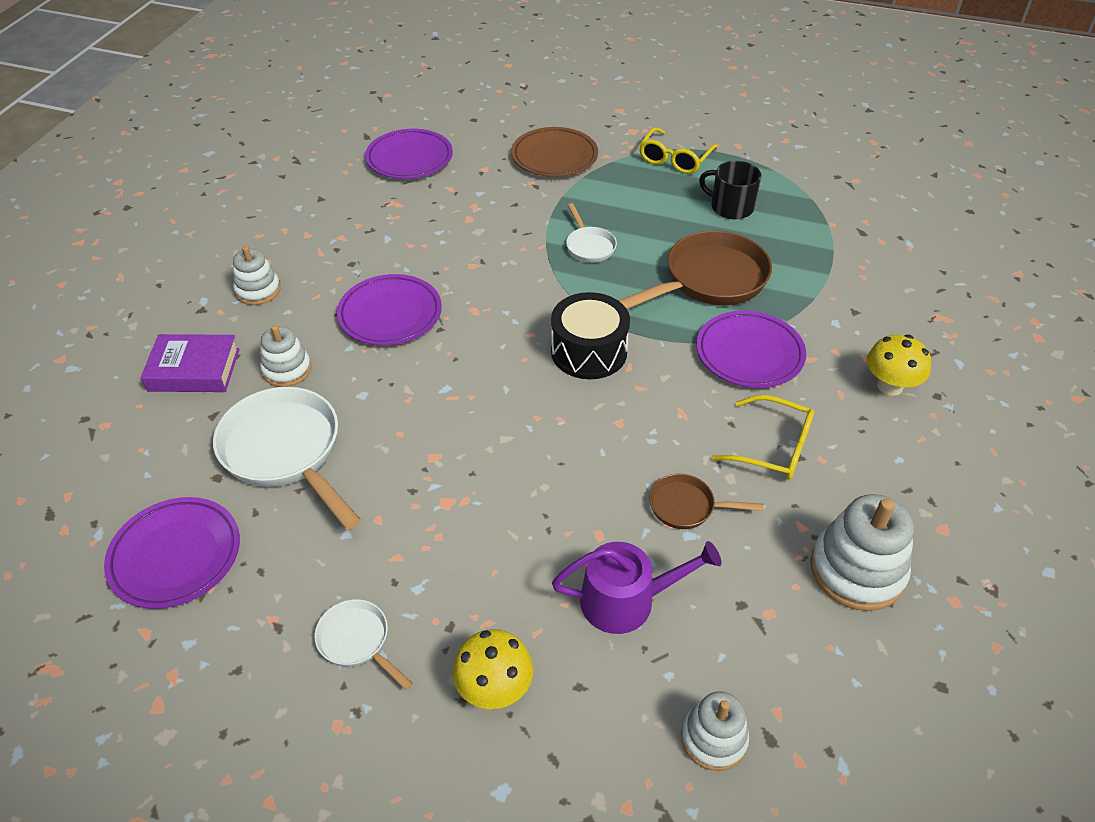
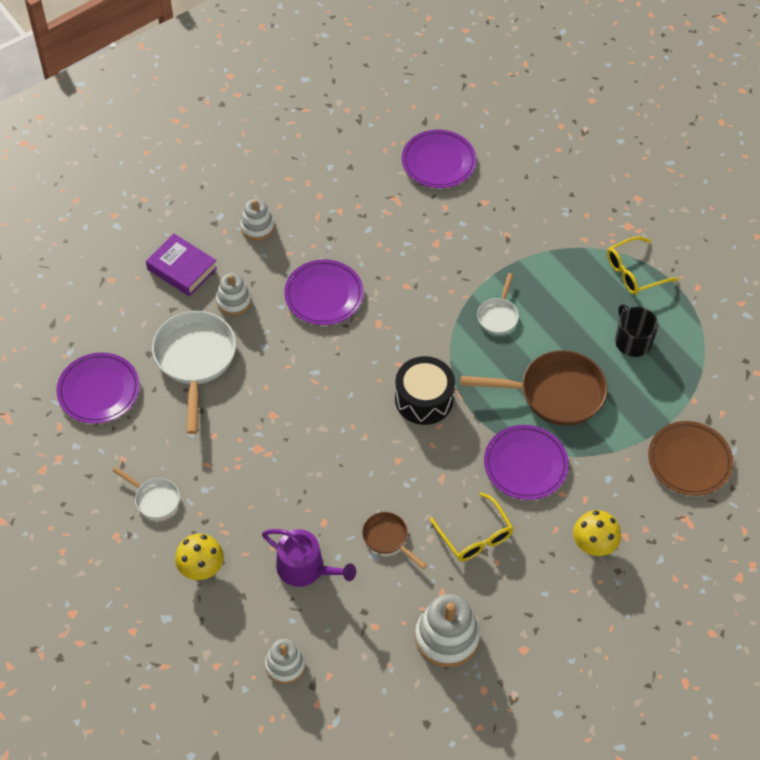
camera: 35 degrees right, 10 degrees up
white pan [314,599,413,690] -> white pan turned 135 degrees clockwise [113,467,180,519]
brown plate [511,127,598,177] -> brown plate moved to [648,421,733,496]

